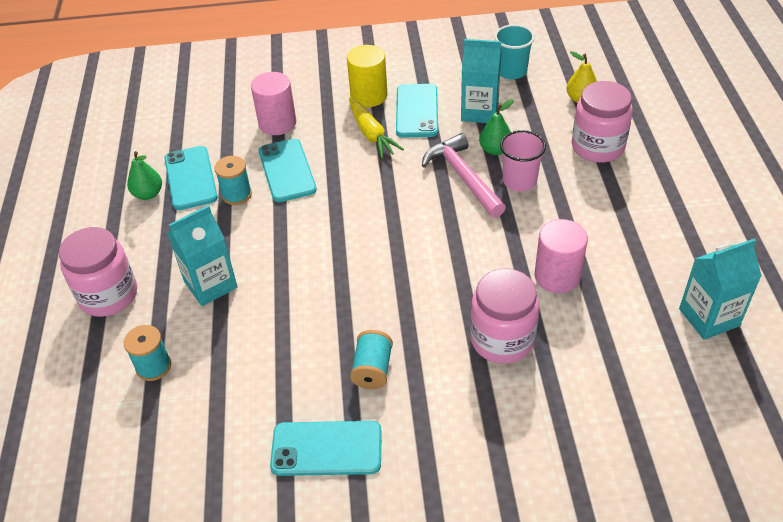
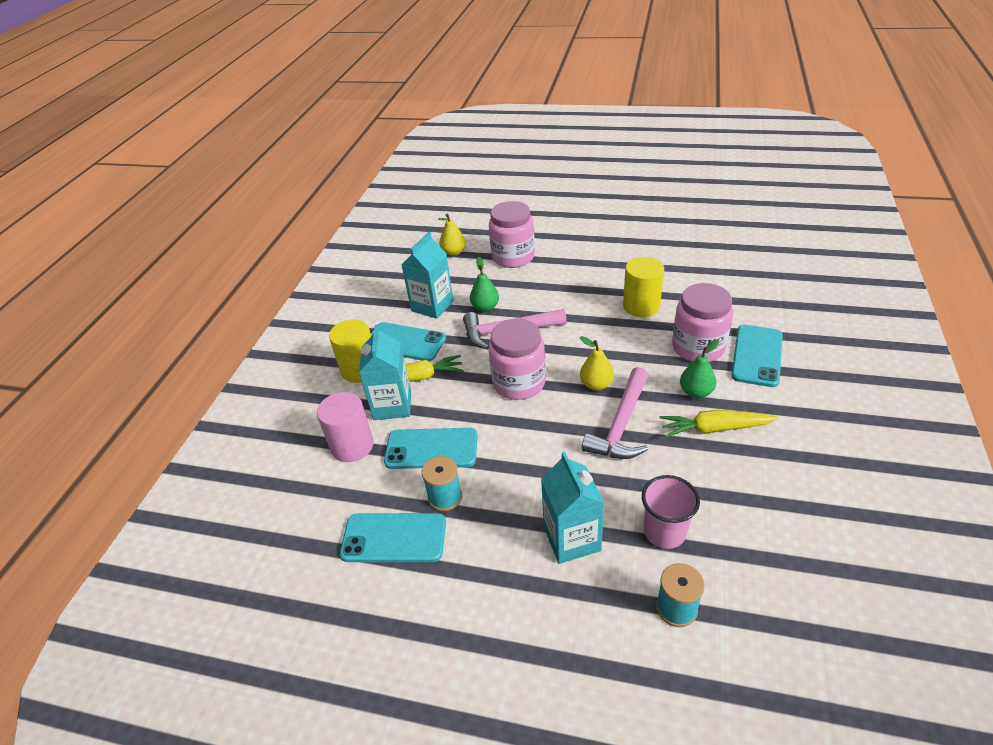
camera: 70 degrees left, 5 degrees down
pink jar [59,227,137,317] -> pink jar moved to [489,319,546,400]
green pear [127,151,162,200] -> green pear moved to [680,340,719,398]
turquoise phone [270,421,382,476] -> turquoise phone moved to [731,325,783,387]
turquoise spool [350,330,393,389] -> yellow carrot [660,410,778,438]
turquoise cup [494,24,535,79] -> none
pink cup [500,130,546,191] -> pink cup moved to [642,475,700,549]
pink cylinder [535,219,588,293] -> yellow cylinder [623,257,664,317]
turquoise carton [679,239,762,340] -> turquoise carton moved to [359,325,411,420]
none -> yellow pear [580,336,614,391]
none -> pink hammer [582,367,648,459]

